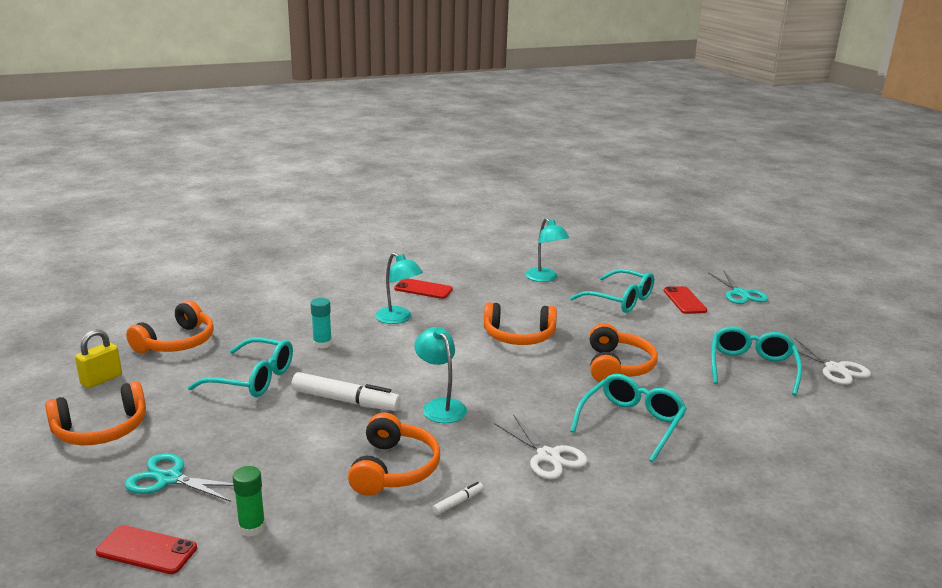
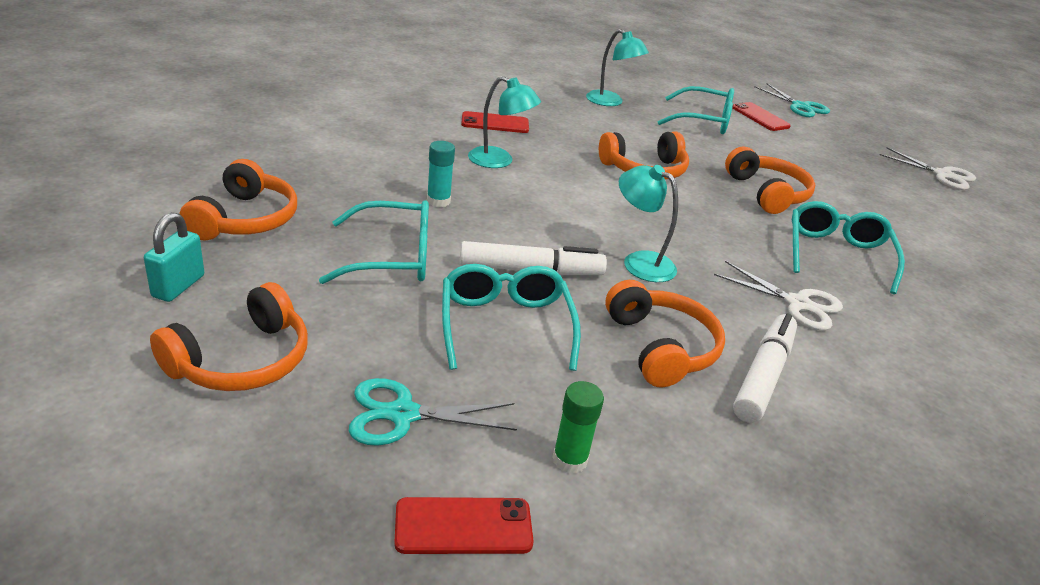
camera: 25 degrees left, 10 degrees up
yellow padlock [75,329,122,388] -> turquoise padlock [144,212,204,302]
white marker [432,482,484,515] -> white marker [733,313,797,423], size x2.24
turquoise glasses [711,326,802,395] -> turquoise glasses moved to [442,264,581,371]

